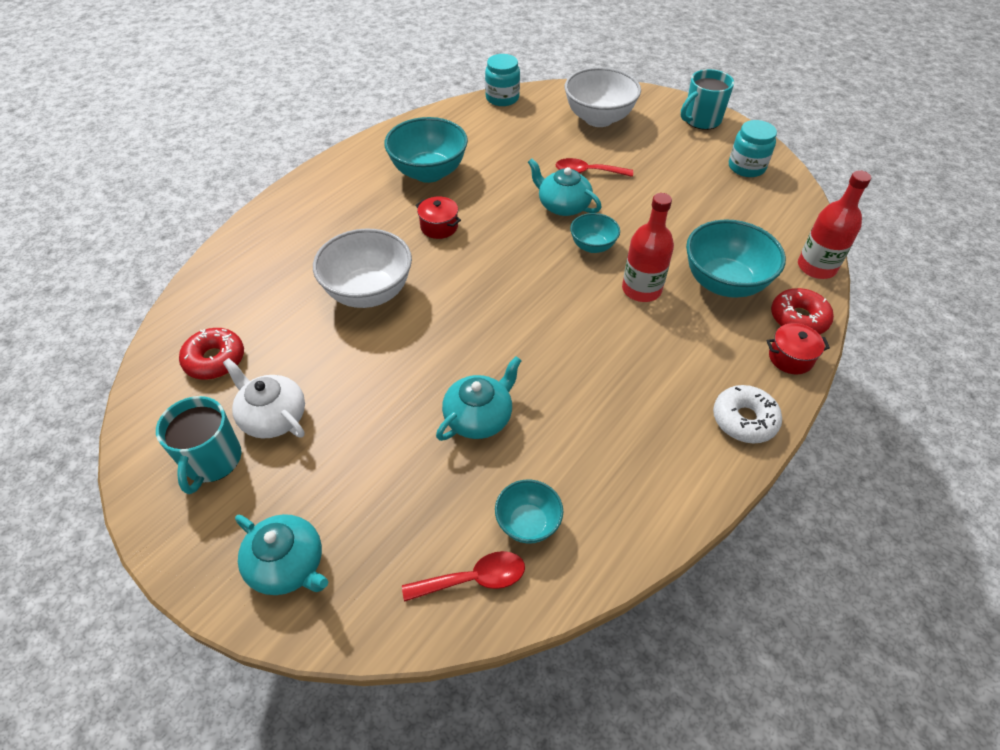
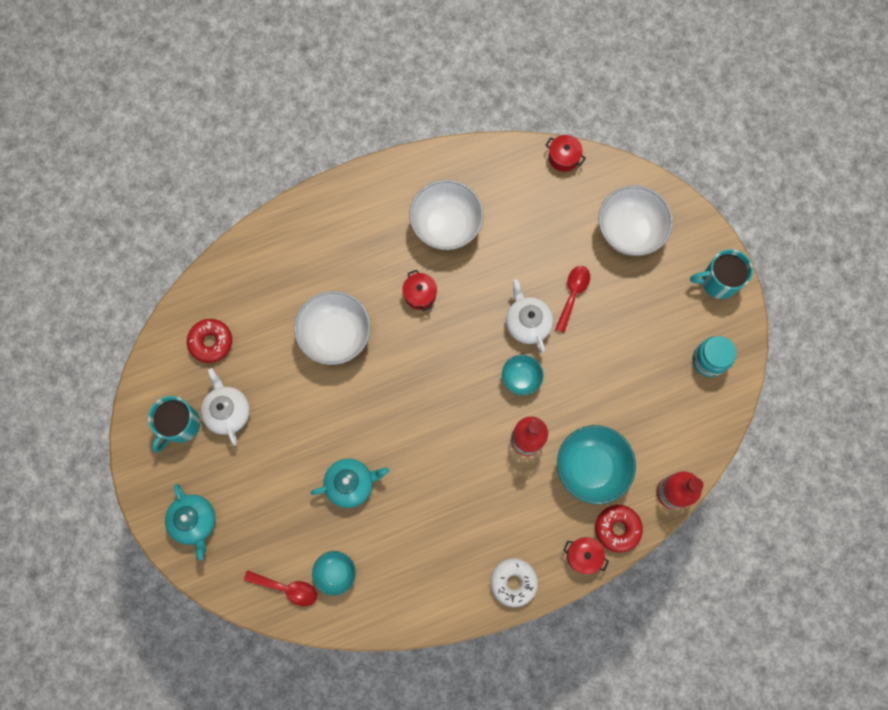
camera: 30 degrees right, 25 degrees up
turquoise bowl [384,117,468,183] -> white bowl [409,180,484,250]
turquoise jar [485,54,520,106] -> red pot [546,135,586,172]
turquoise teapot [528,158,601,216] -> white teapot [506,279,553,354]
red spoon [555,158,633,177] -> red spoon turned 75 degrees clockwise [555,266,590,333]

